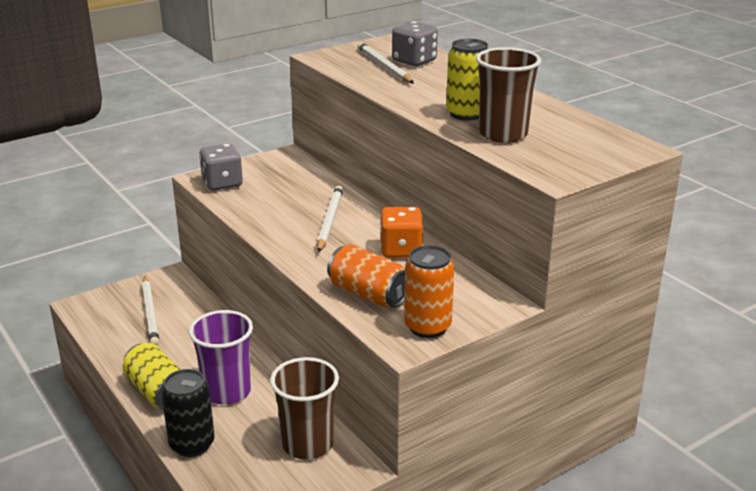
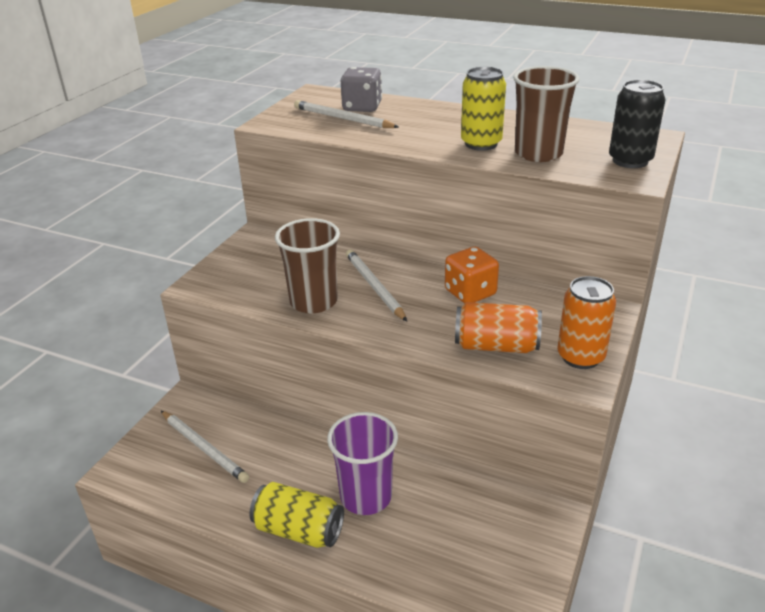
camera: 30 degrees left, 5 degrees up
black can [161,369,215,457] -> black can moved to [609,80,665,168]
grey dice [199,144,243,191] -> none
brown cup [270,357,339,459] -> brown cup moved to [275,218,340,313]

